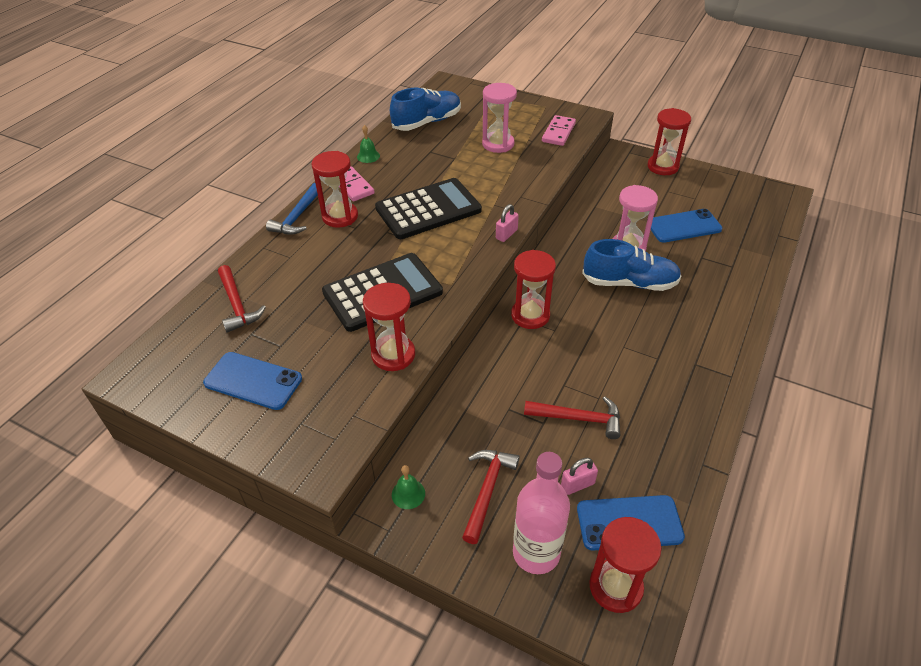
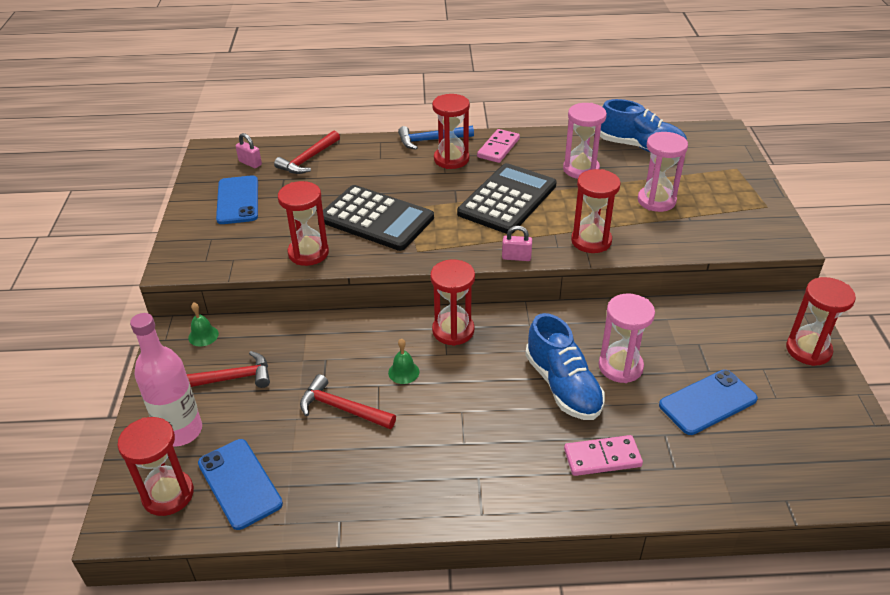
camera: 60 degrees right, 5 degrees down
green bell [357,125,380,163] -> green bell moved to [388,338,419,384]
black calculator [375,178,482,239] -> black calculator turned 90 degrees counterclockwise [457,163,557,234]
red hammer [524,396,620,439] -> red hammer turned 135 degrees clockwise [300,374,396,429]
pink domino [542,115,576,146] -> pink domino moved to [564,435,643,476]
pink padlock [561,458,598,495] -> pink padlock moved to [236,133,262,168]
blue phone [651,209,722,243] -> blue phone turned 75 degrees counterclockwise [659,370,758,435]
none -> pink hourglass [563,103,607,179]
none -> red hourglass [571,169,621,253]

